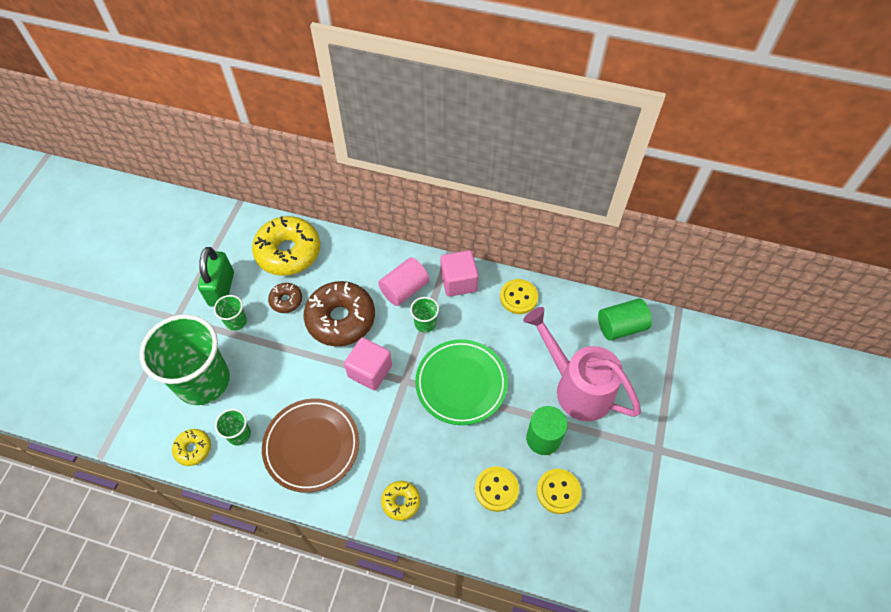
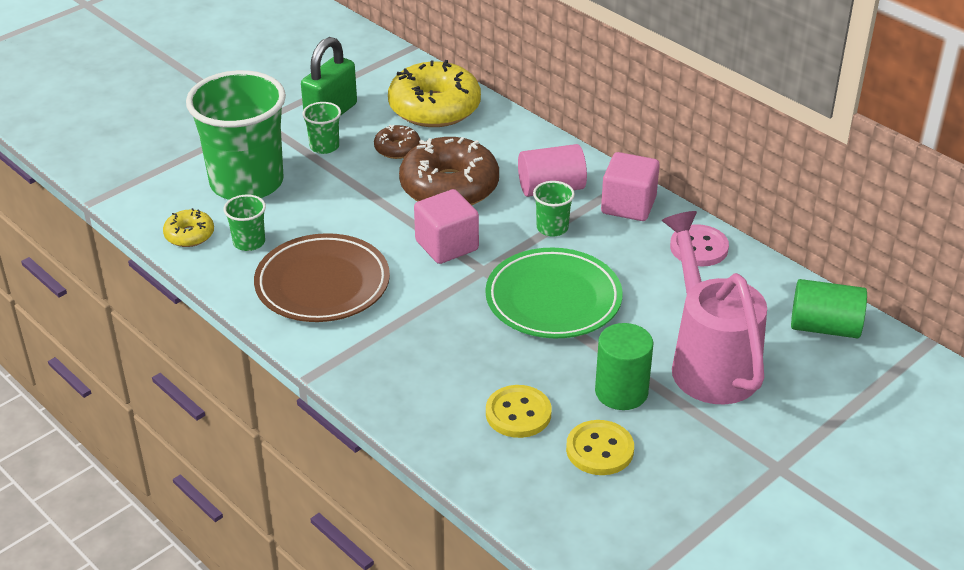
camera: 30 degrees right, 20 degrees down
yellow donut [381,481,420,521] -> none
yellow button [500,279,538,314] -> pink button [670,224,729,266]

